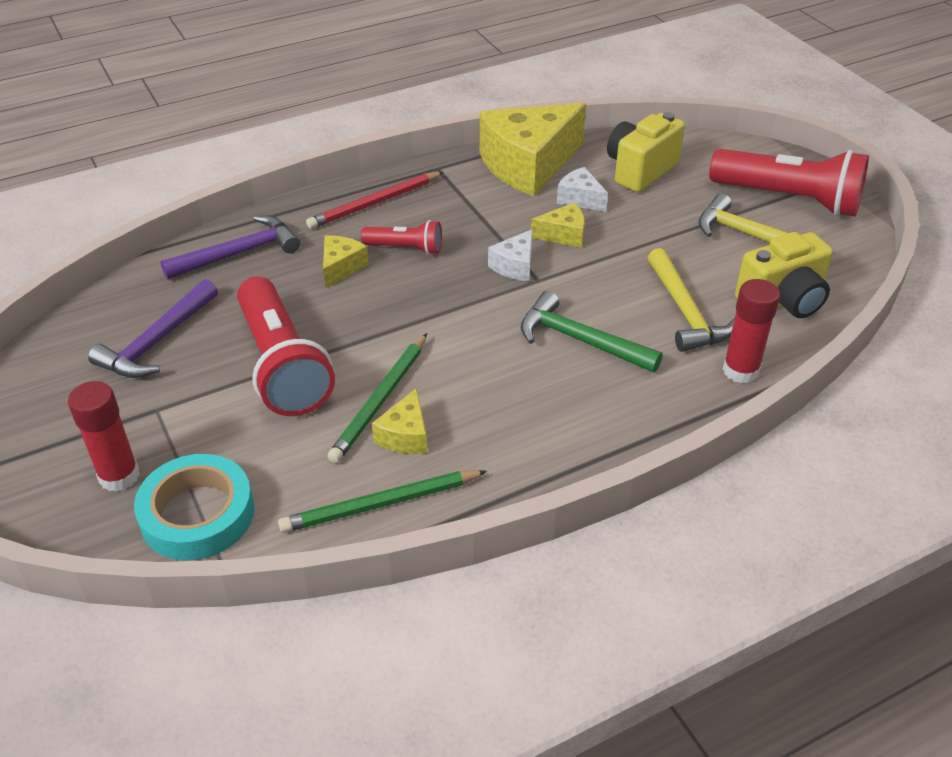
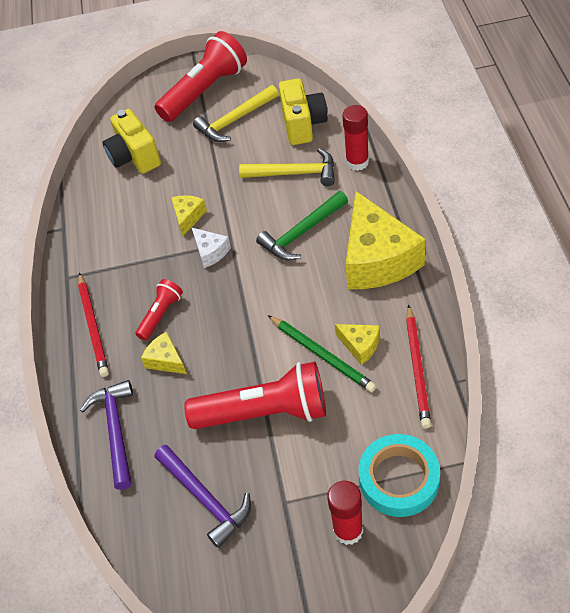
camera: 65 degrees left, 10 degrees up
green pencil [278,470,487,533] -> red pencil [406,305,431,428]
yellow cheese [480,103,586,196] -> yellow cheese moved to [346,191,426,289]
white cheese [557,167,608,212] -> none

